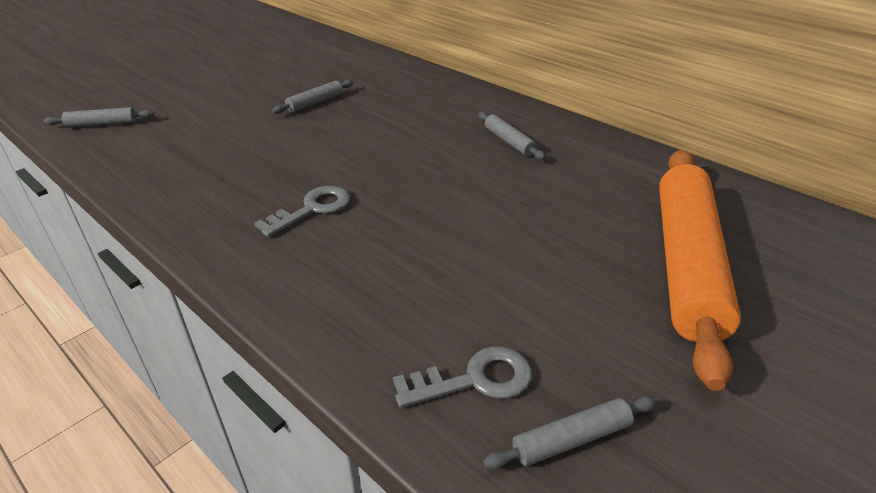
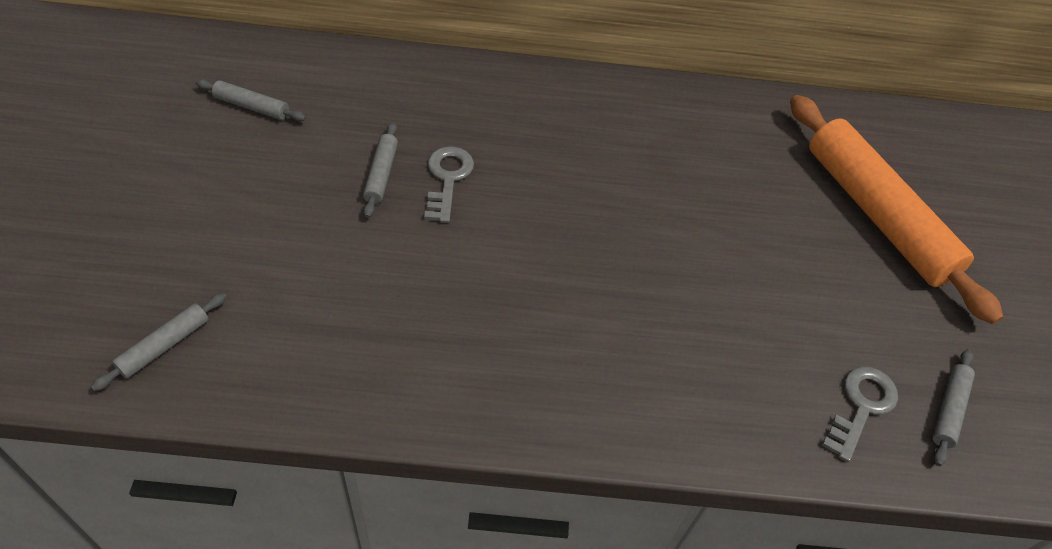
camera: 45 degrees left, 15 degrees up
grey key [254,186,350,237] -> grey key moved to [424,146,474,223]
grey rolling pin [478,112,546,160] -> grey rolling pin moved to [196,79,306,121]

